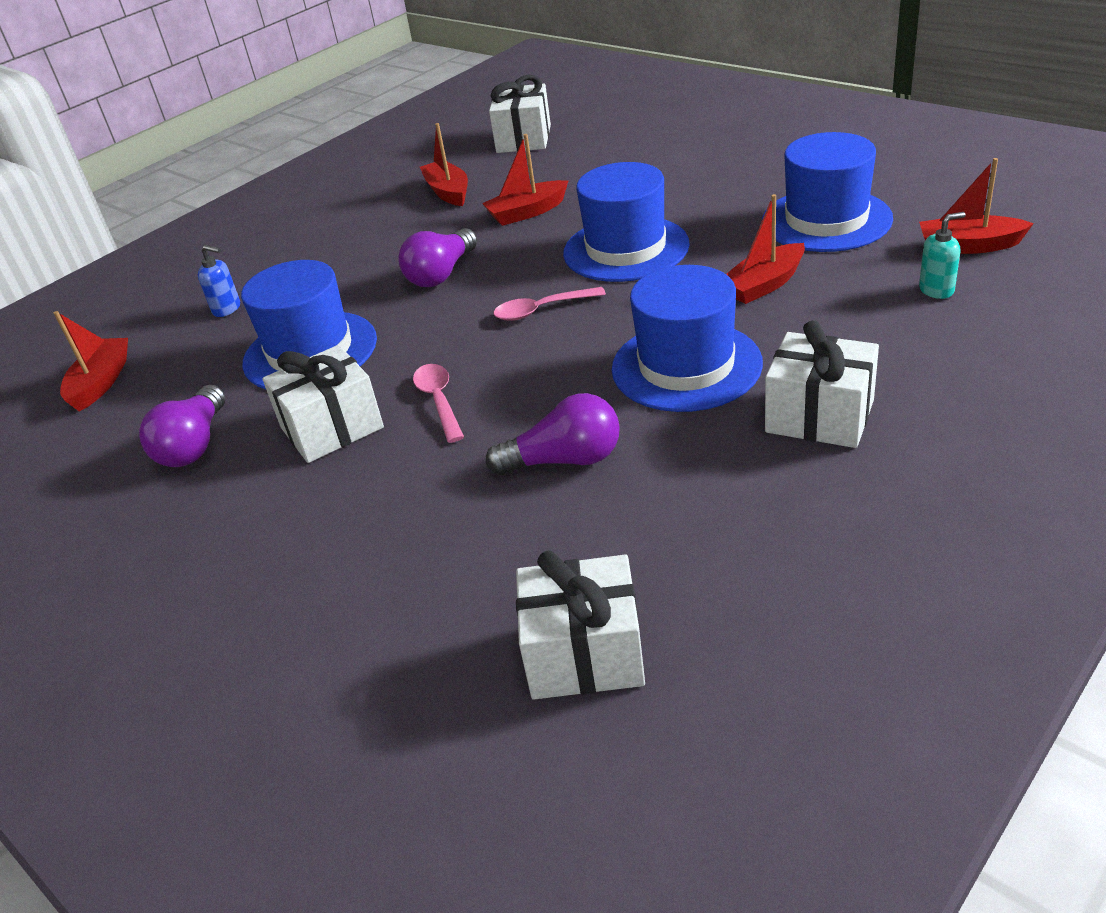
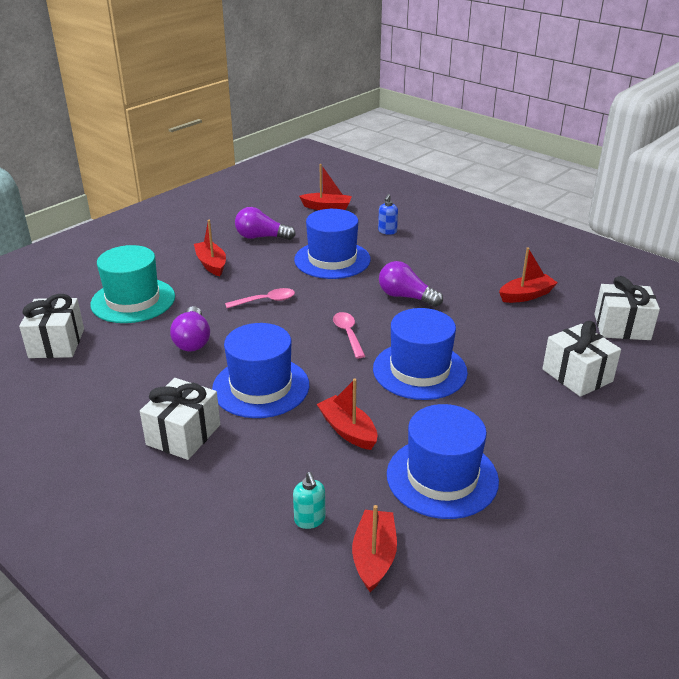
camera: 85 degrees right, 5 degrees down
white gift [262,345,384,463] -> white gift moved to [542,321,621,397]
red boat [482,134,568,226] -> red boat moved to [194,220,226,276]
none -> turquoise hat [90,245,175,323]

